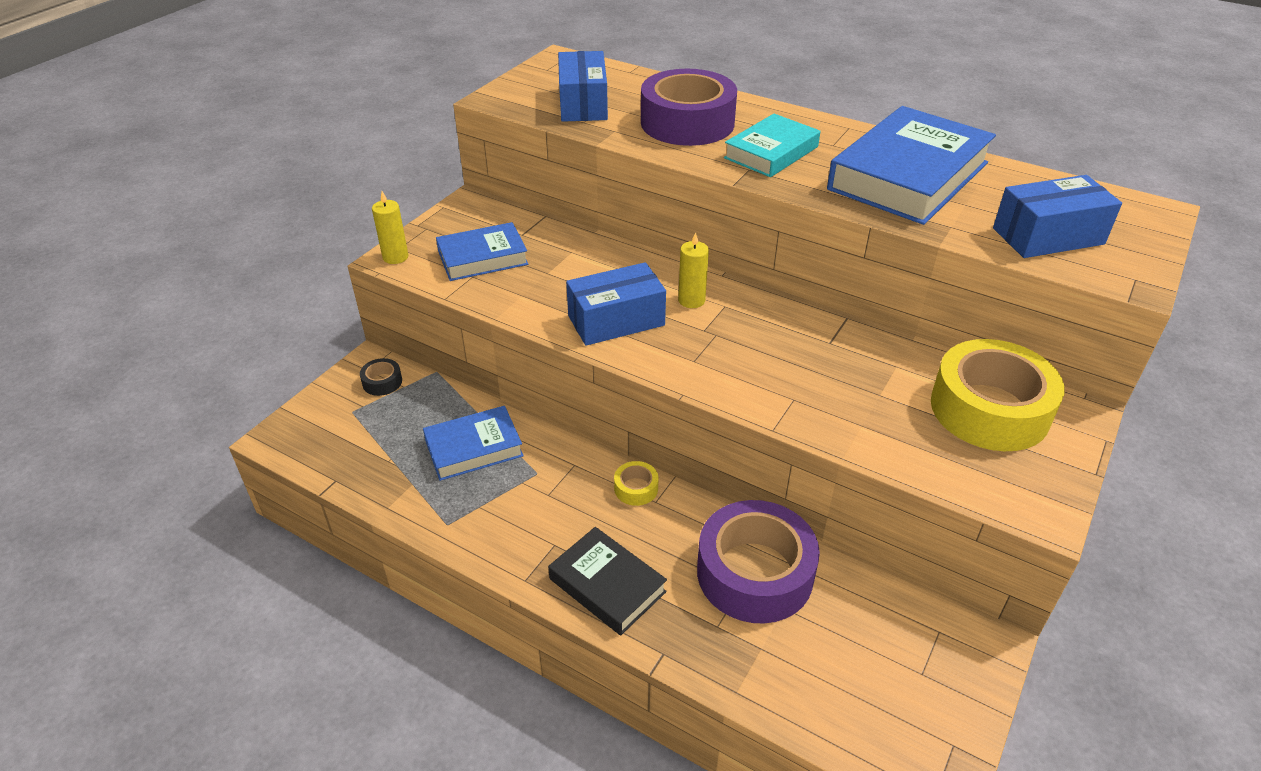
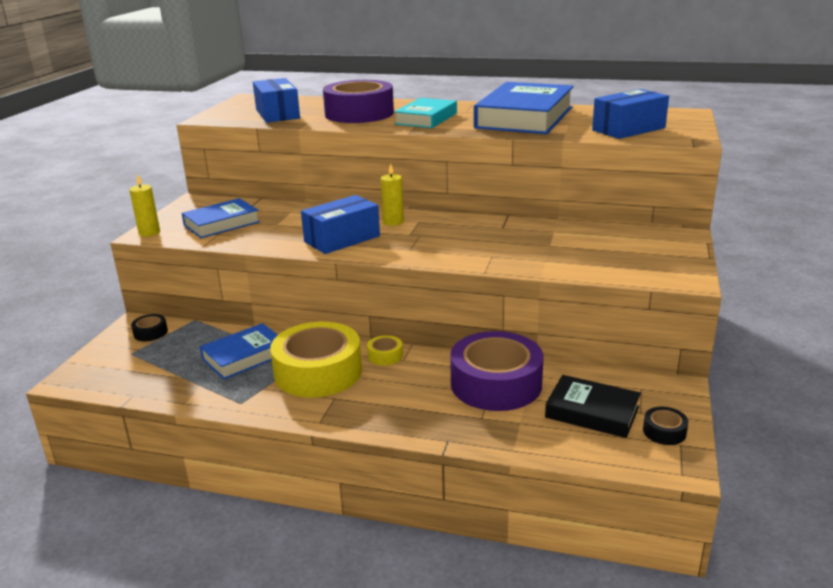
camera: 15 degrees left, 15 degrees down
black book [548,527,667,635] -> black book moved to [545,375,641,438]
yellow tape [931,339,1064,451] -> yellow tape moved to [270,322,362,398]
none -> black tape [643,407,688,445]

